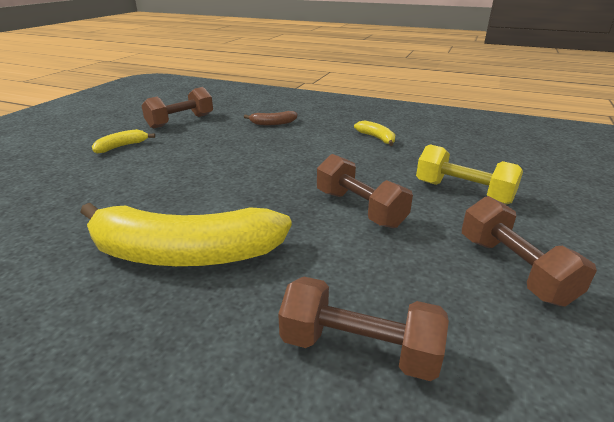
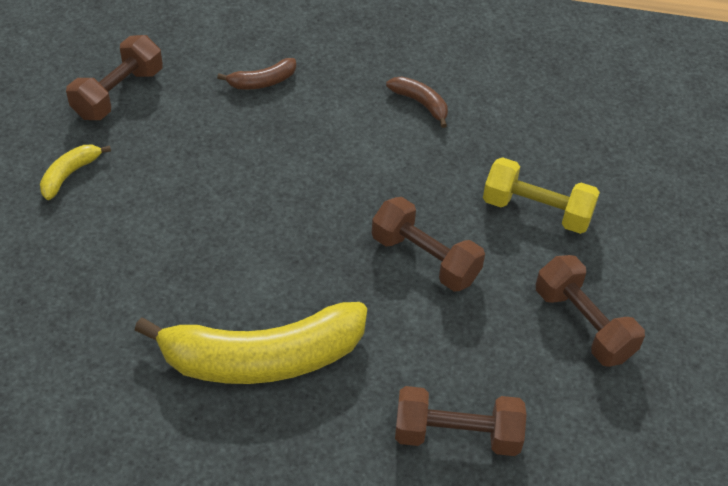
camera: 15 degrees left, 20 degrees up
yellow banana [354,120,395,146] -> brown banana [386,76,448,128]

